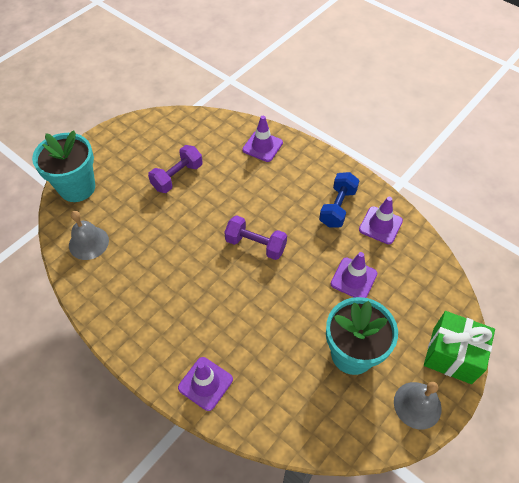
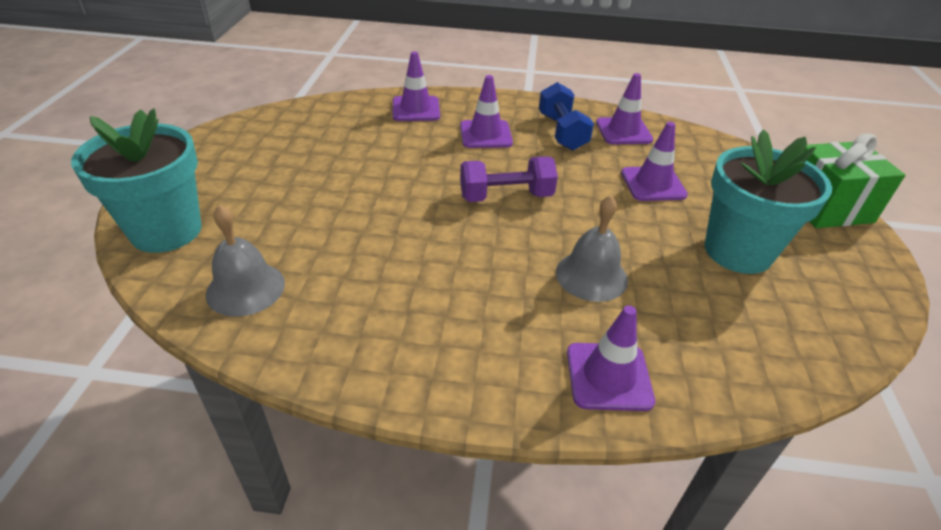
camera: 35 degrees left, 15 degrees down
purple dumbbell [148,145,203,193] -> none
grey bell [394,382,442,429] -> grey bell moved to [556,195,628,302]
none -> purple traffic cone [460,75,513,148]

